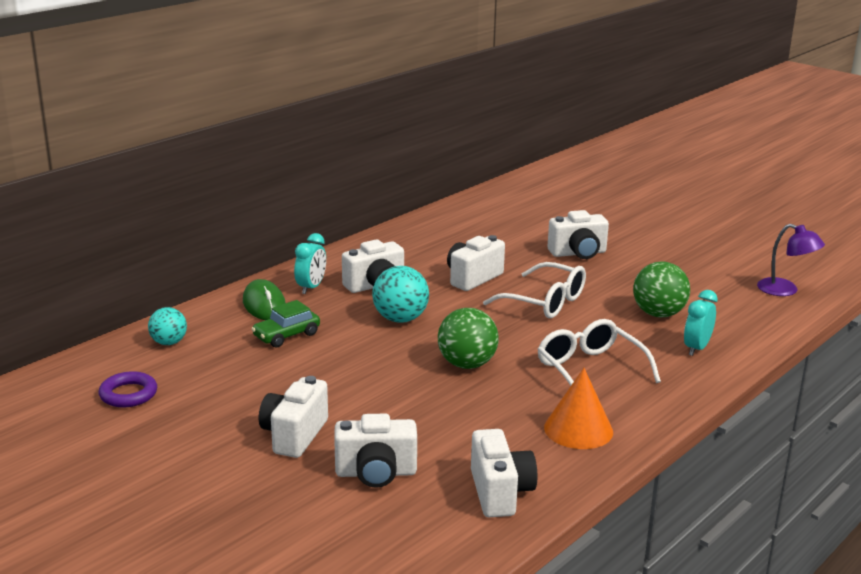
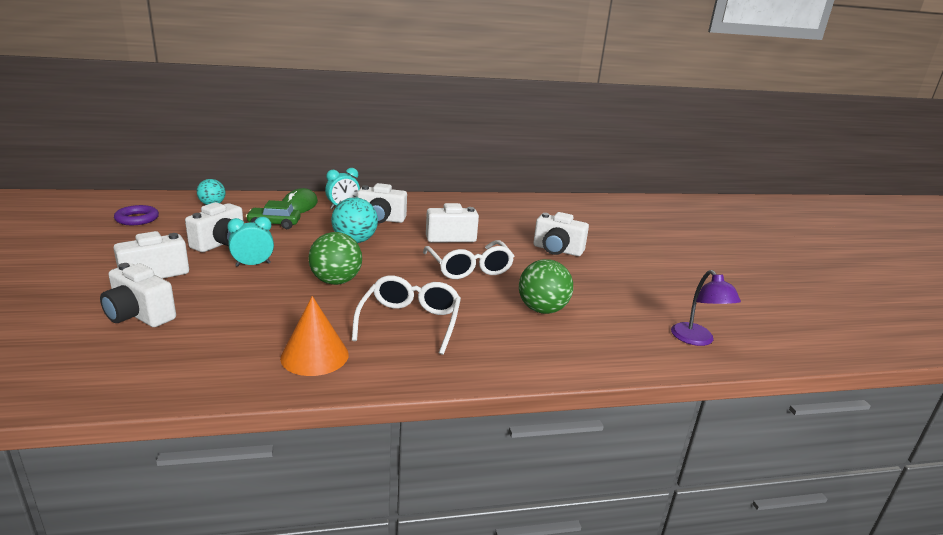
camera: 35 degrees right, 0 degrees up
white camera [471,429,537,517] -> white camera moved to [185,202,243,252]
turquoise clock [684,290,718,356] -> turquoise clock moved to [227,217,274,267]

